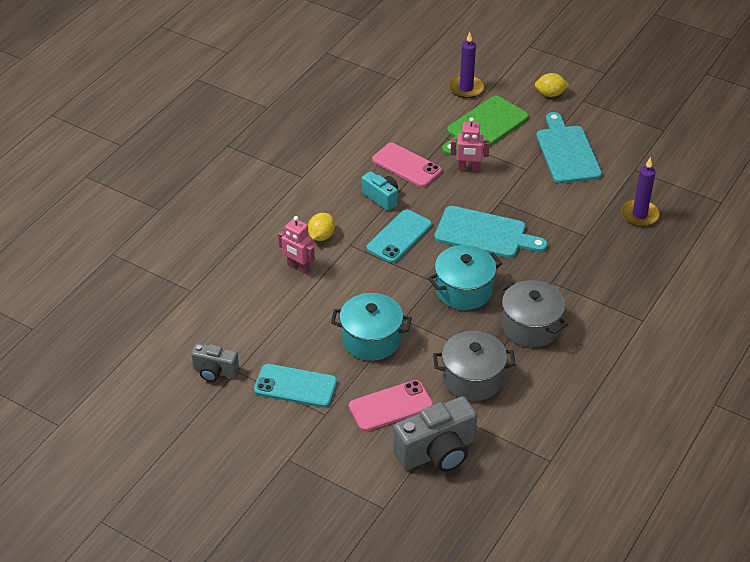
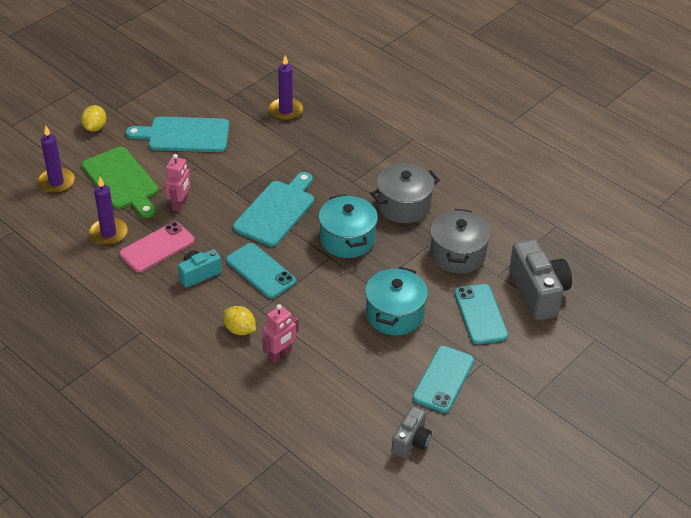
camera: 80 degrees left, 0 degrees up
pink phone [349,380,433,432] -> turquoise phone [454,284,508,344]
none -> purple candle [89,177,128,246]

